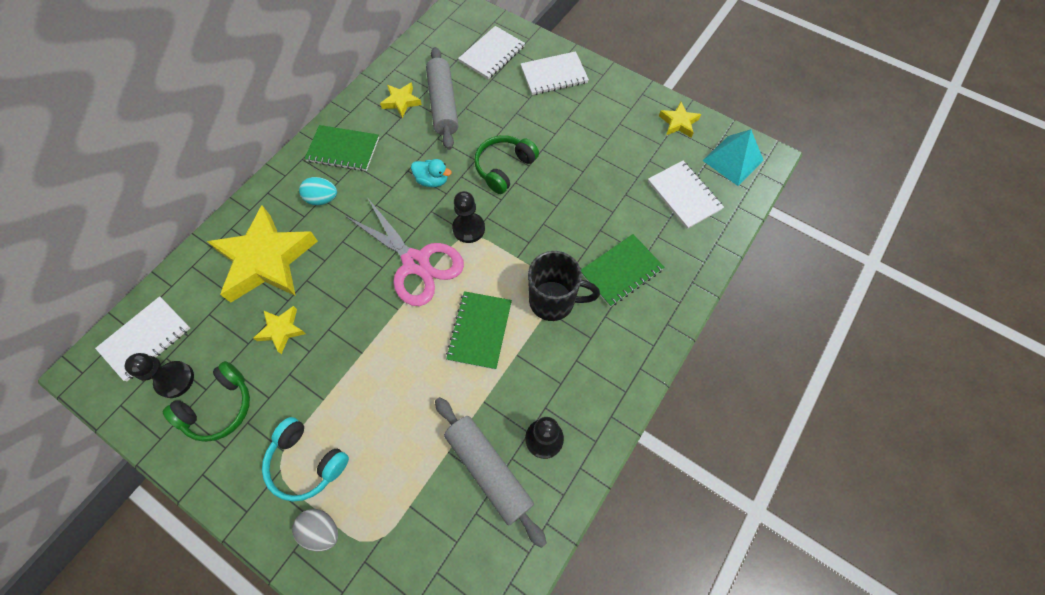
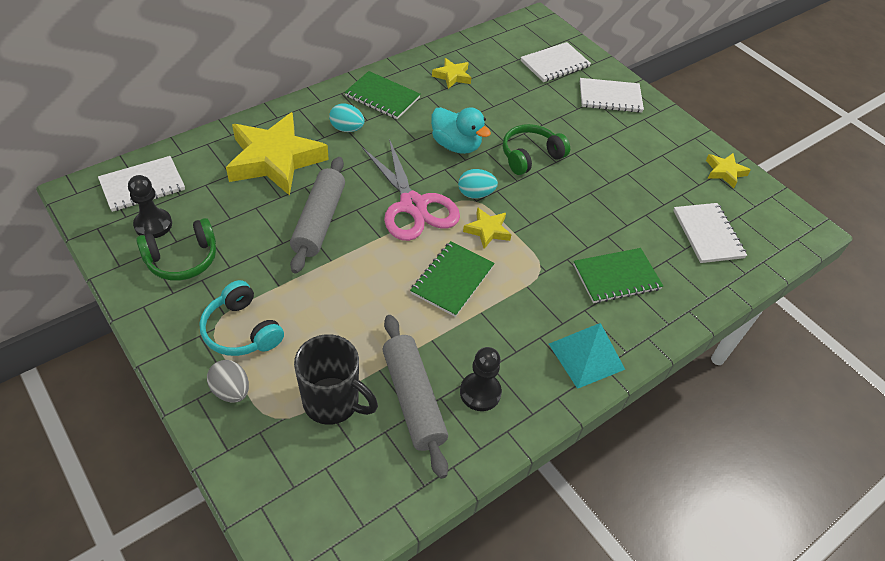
camera: 15 degrees right, 15 degrees down
yellow star [253,306,306,354] -> yellow star moved to [463,207,511,249]
turquoise duck [411,159,452,187] -> turquoise duck [431,107,491,154], size x1.54
grey rolling pin [426,47,458,150] -> grey rolling pin moved to [290,157,345,274]
black pawn [452,191,485,243] -> turquoise egg [458,169,498,199]
black mug [528,251,600,321] -> black mug moved to [294,334,378,425]
turquoise pyramid [702,129,764,186] -> turquoise pyramid moved to [549,323,625,389]

